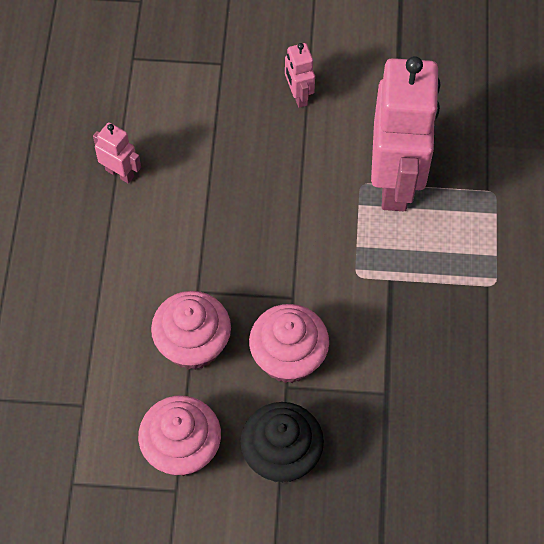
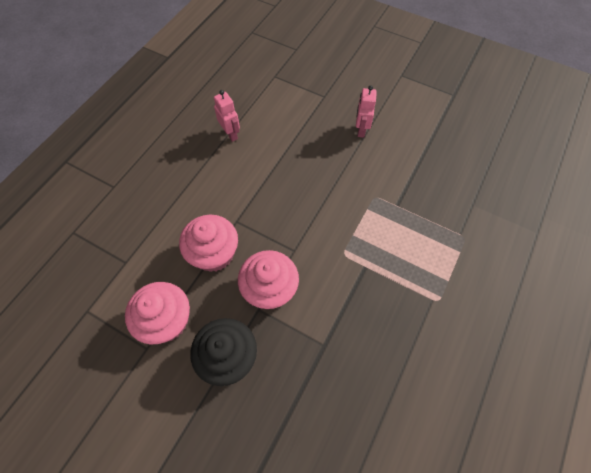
camera: 25 degrees right, 0 degrees up
pink robot [371,56,441,211] -> none

